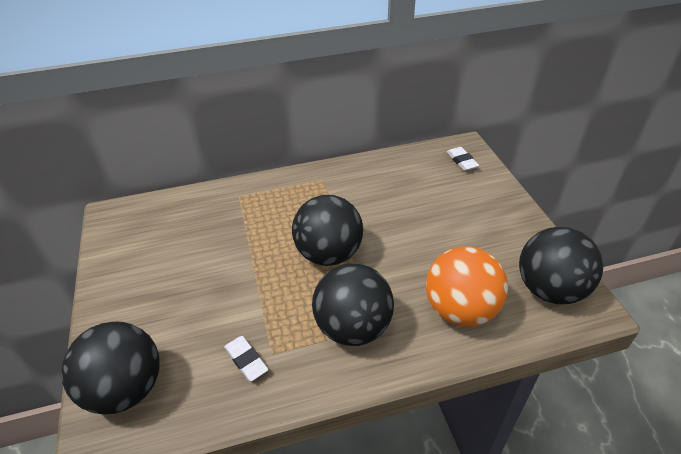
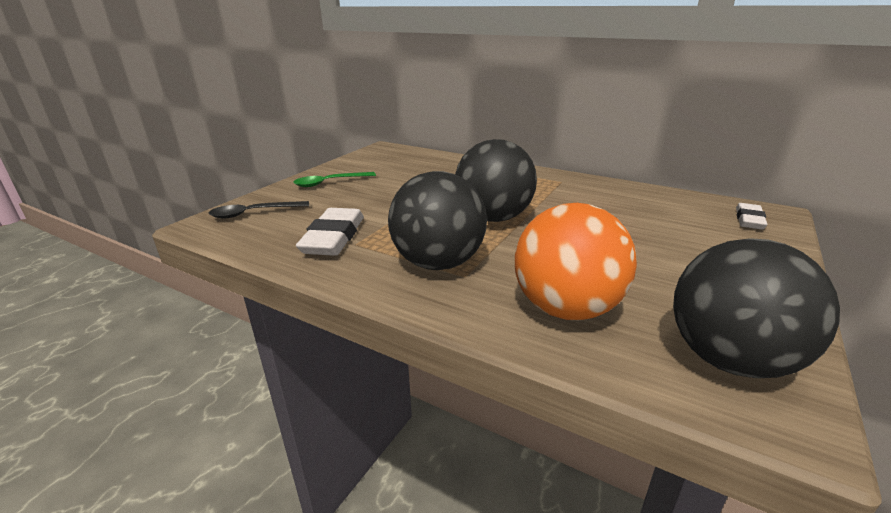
camera: 45 degrees right, 15 degrees down
black ball [61,321,160,415] -> black spoon [209,201,309,218]
white eraser [224,336,268,381] -> white eraser [296,208,364,256], size x1.67
none -> green spoon [293,172,376,187]

